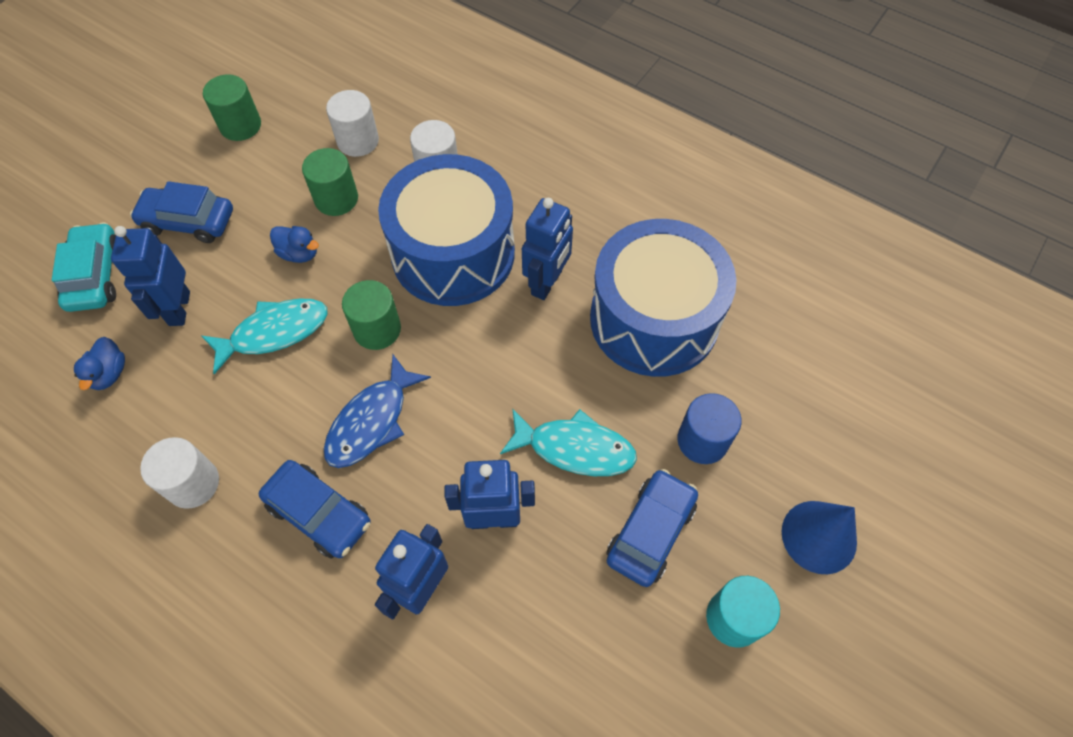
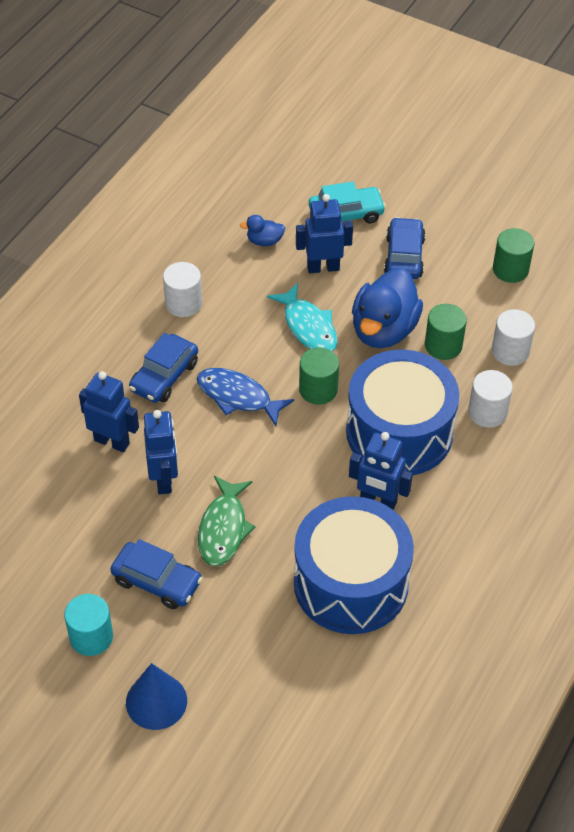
camera: 85 degrees right, 10 degrees down
blue duck [270,226,319,263] -> blue duck [352,268,423,348], size x2.21
turquoise fish [500,409,637,476] -> green fish [198,476,255,566]
blue cylinder [678,393,742,464] -> none

